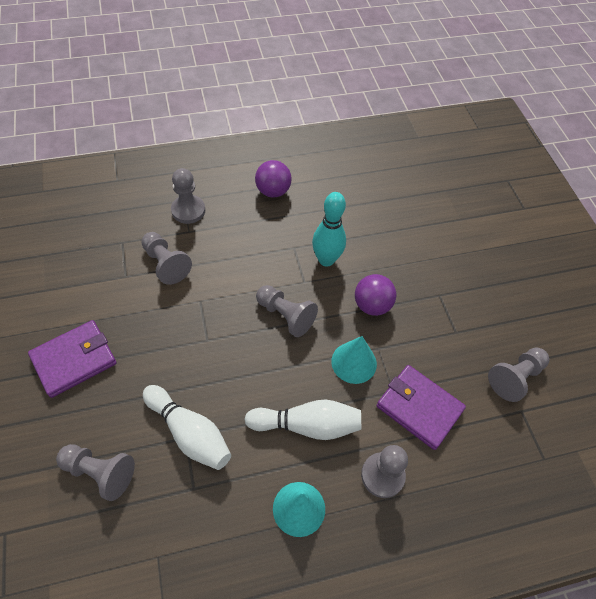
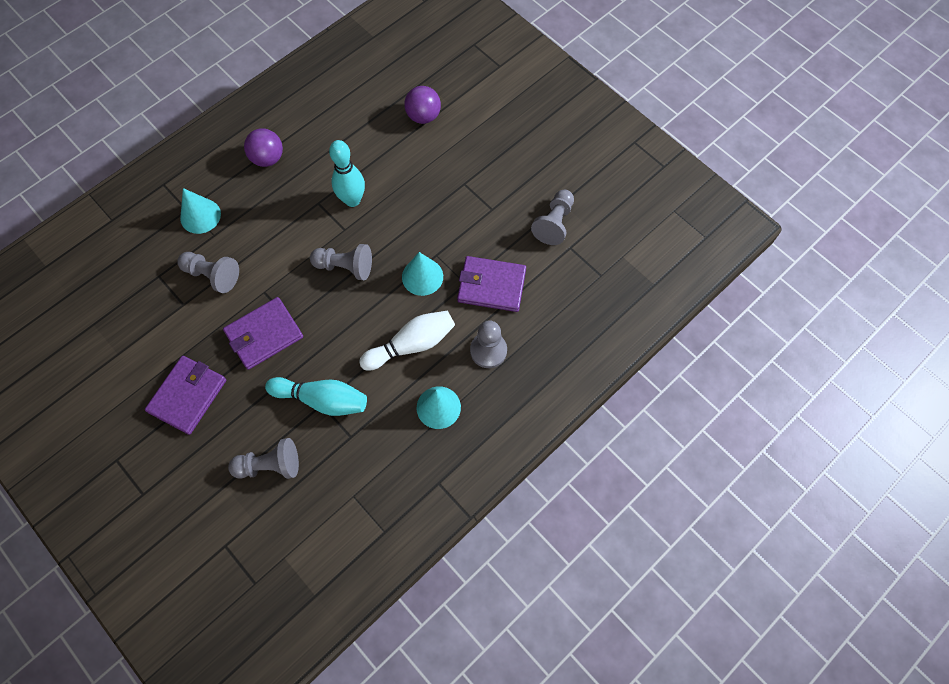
camera: 25 degrees left, 10 degrees up
white bowling pin [143,385,231,470] -> turquoise bowling pin [265,377,367,416]
grey pawn [171,168,205,224] -> turquoise cone [180,188,221,234]
purple ball [355,274,396,316] -> purple ball moved to [404,86,441,124]
none -> purple wallet [223,297,303,370]

